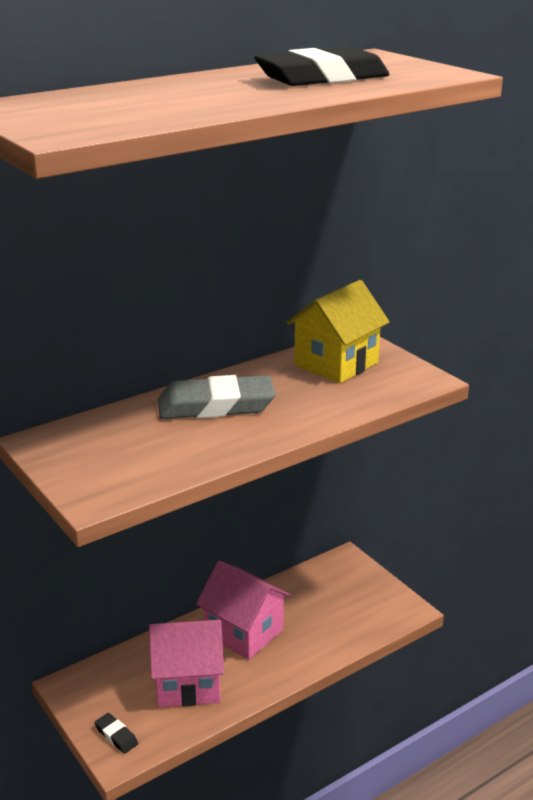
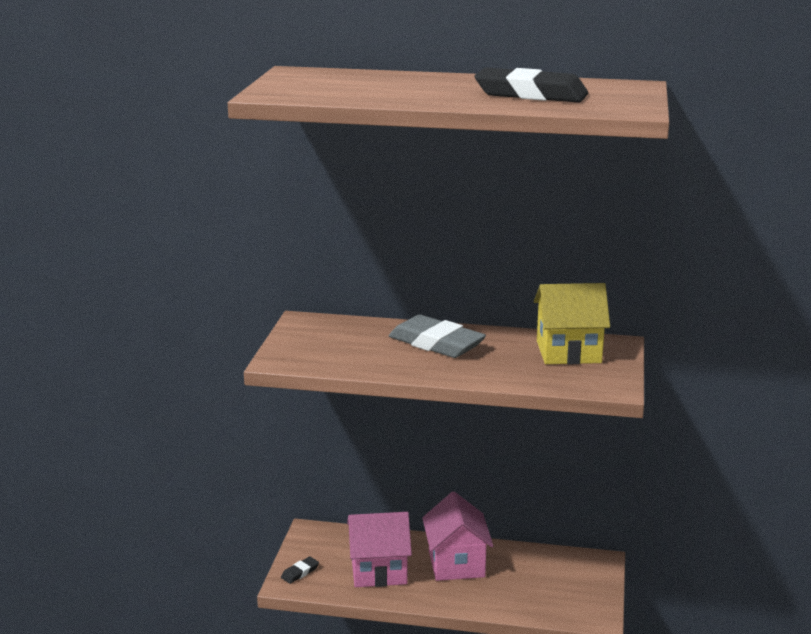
camera: 45 degrees right, 5 degrees down
black eraser [94,713,138,754] -> black eraser turned 45 degrees clockwise [281,557,319,584]
pink house [149,620,224,707] -> pink house turned 45 degrees counterclockwise [347,512,412,587]

